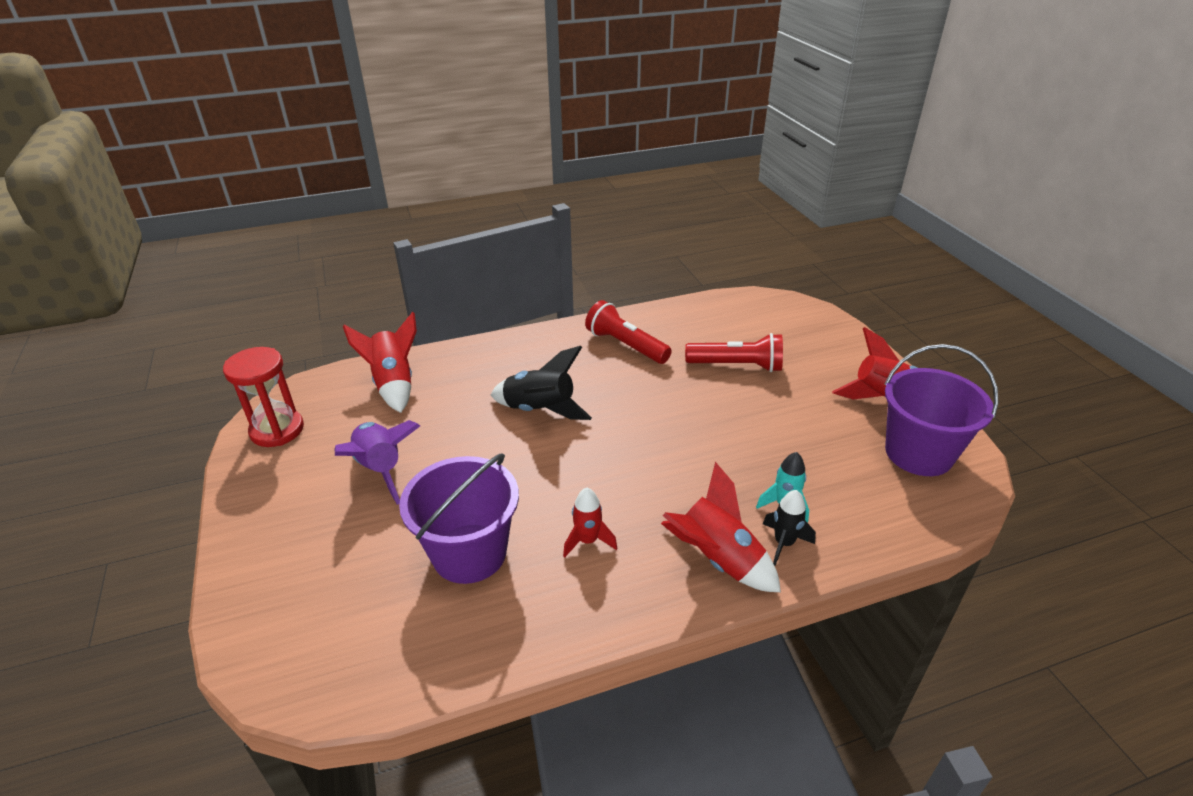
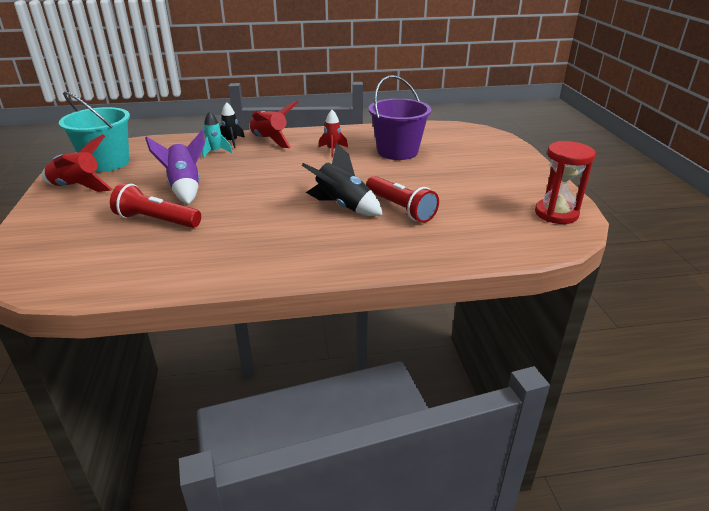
camera: 170 degrees left, 5 degrees down
purple rocket [335,420,420,505] -> purple rocket moved to [145,130,205,204]
red rocket [343,312,417,413] -> none
red flashlight [585,300,672,364] -> red flashlight moved to [366,176,439,223]
purple bucket [885,344,999,476] -> turquoise bucket [59,91,130,172]

